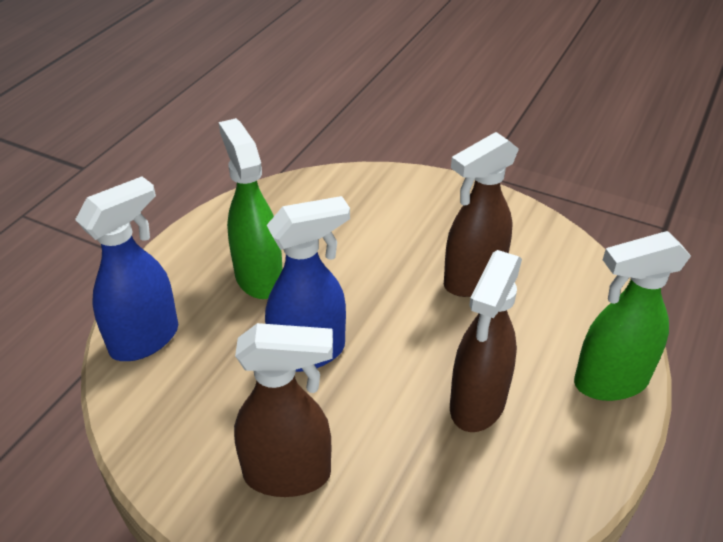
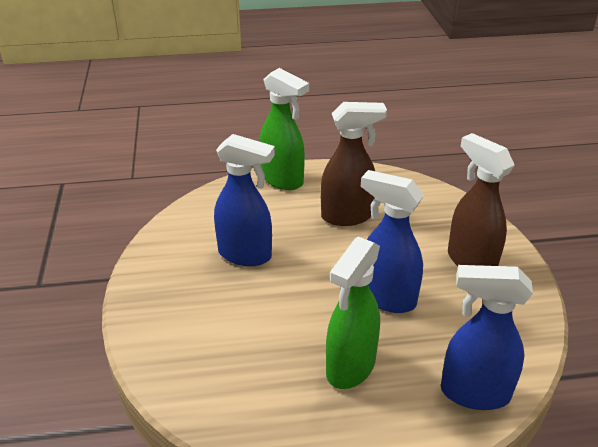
camera: 125 degrees left, 5 degrees down
brown spray bottle [444,132,519,297] -> blue spray bottle [214,134,275,266]

